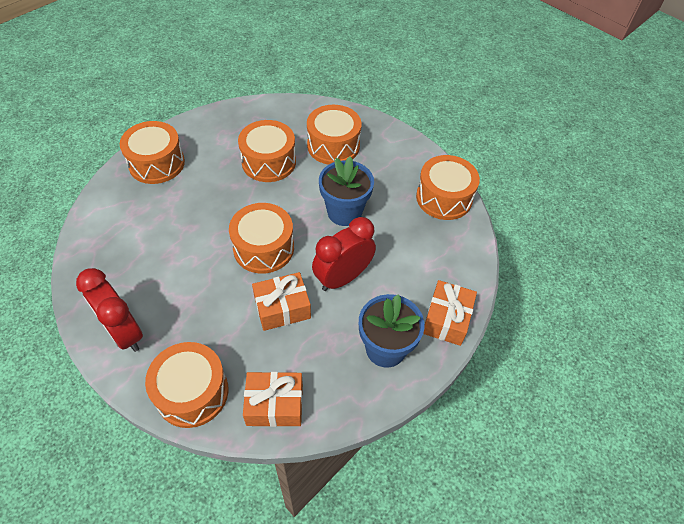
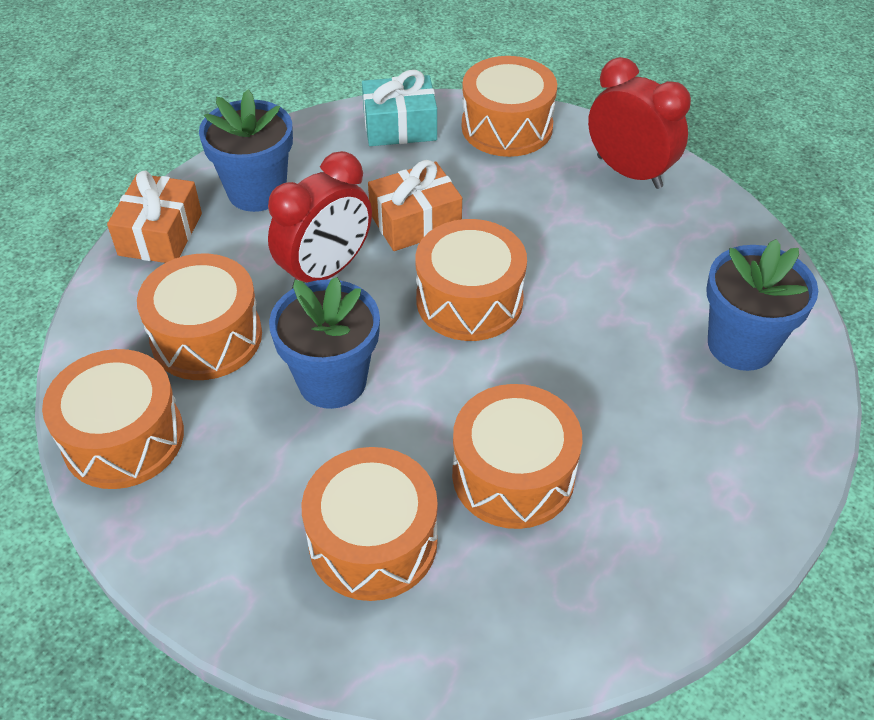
camera: 175 degrees right, 5 degrees down
orange drum [120,121,185,184] -> orange drum moved to [137,254,262,380]
orange gift [243,372,303,427] -> turquoise gift [362,70,437,146]
none -> blue flower pot [706,239,818,371]

